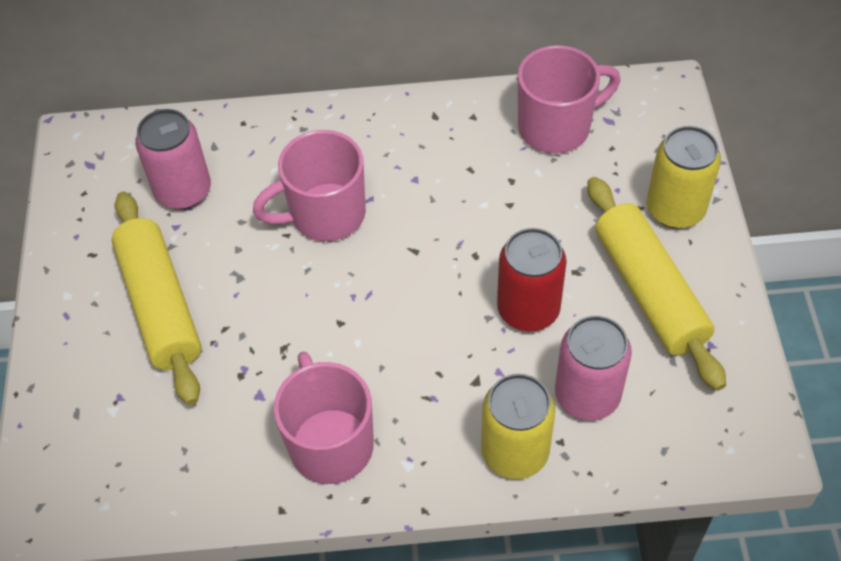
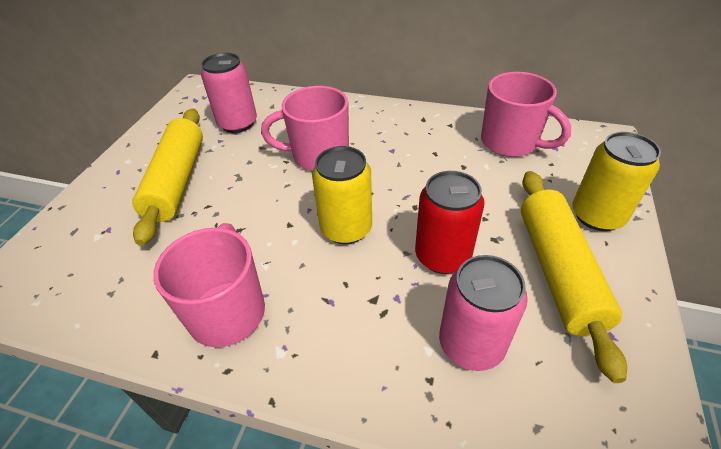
camera: 20 degrees right, 10 degrees down
yellow can [481,374,555,479] -> yellow can moved to [312,146,372,244]
pink mug [518,45,621,154] -> pink mug turned 45 degrees clockwise [481,72,571,157]

